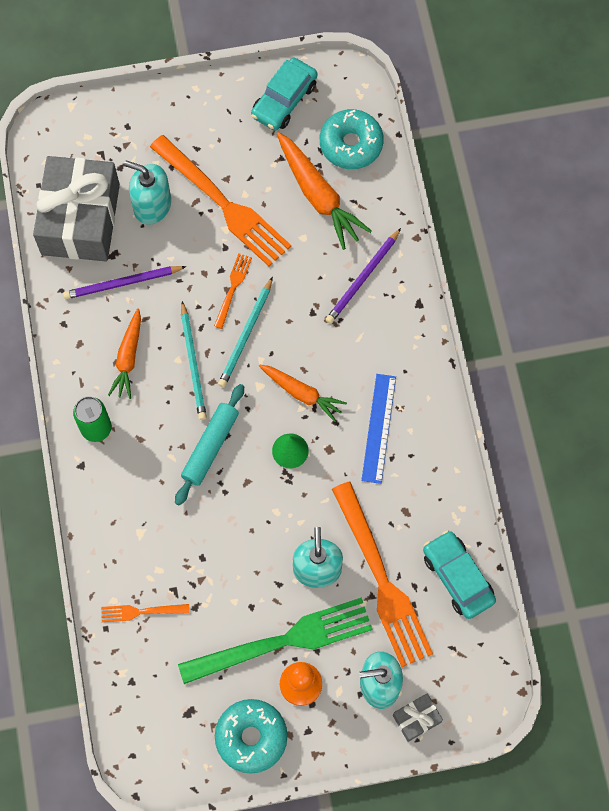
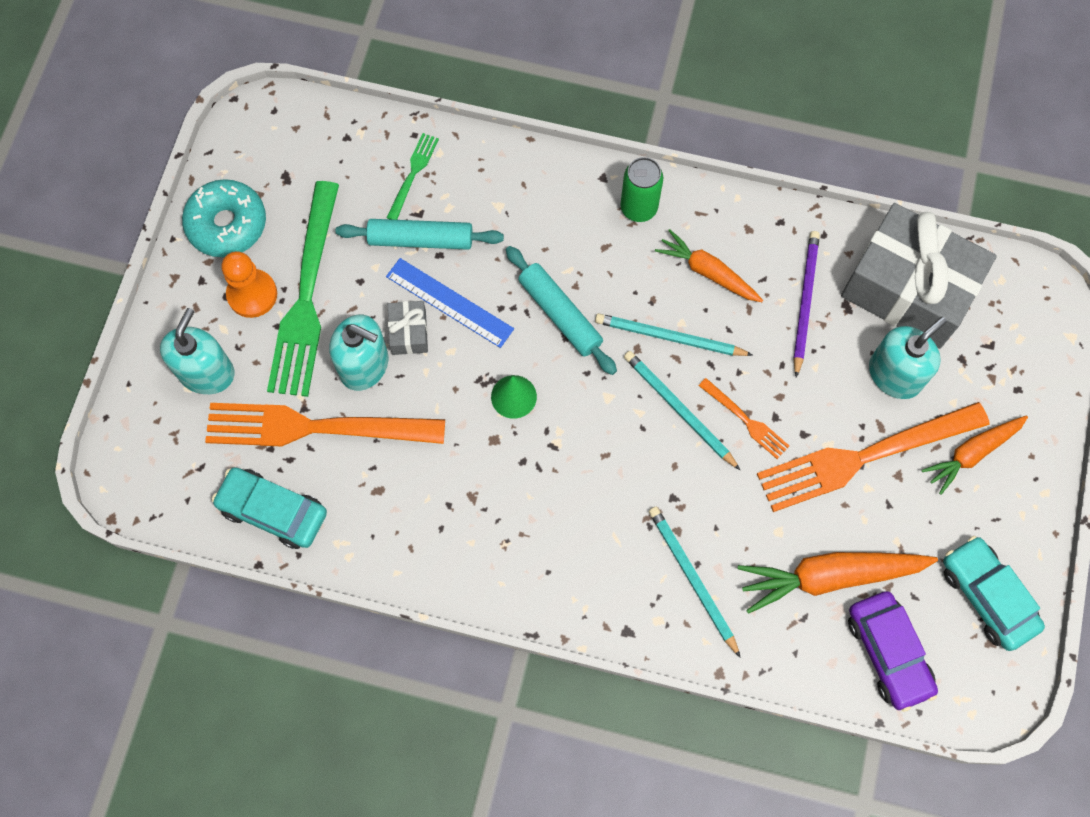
camera: 115 degrees right, 0 degrees up
orange fork [101,604,190,622] -> green fork [386,133,439,220]
orange carrot [259,364,347,422] -> orange carrot moved to [921,415,1028,495]
turquoise donut [320,109,384,169] -> purple car [848,591,938,712]
purple pencil [325,228,401,324] -> turquoise pencil [649,507,741,658]
blue ruler [361,374,396,484] -> blue ruler moved to [386,258,514,348]
grey gift [393,693,443,742] -> grey gift moved to [388,301,428,355]
turquoise car [423,530,496,619] -> turquoise car turned 150 degrees counterclockwise [212,467,327,549]
none -> turquoise rolling pin [336,219,504,250]

